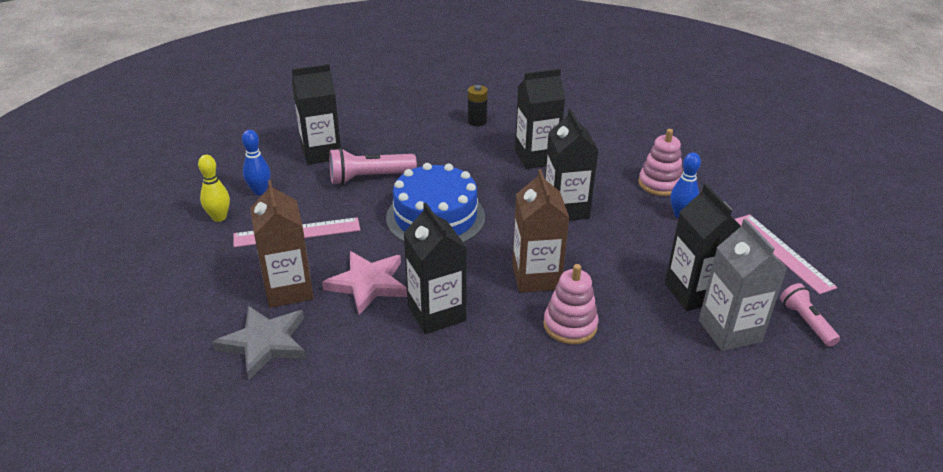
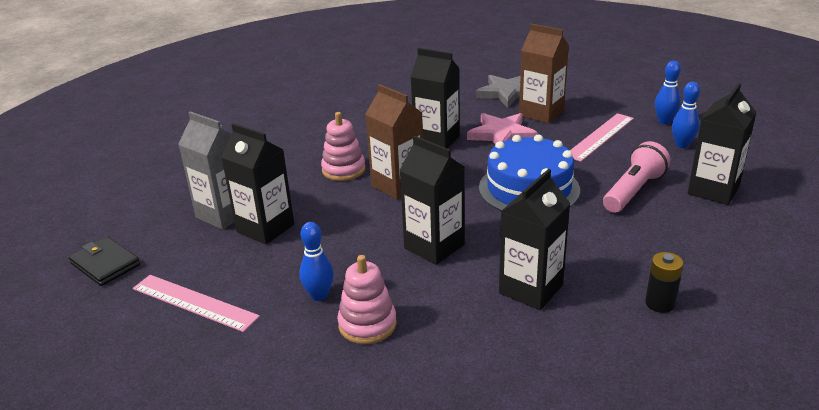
camera: 145 degrees right, 5 degrees down
yellow bowling pin [198,155,230,222] -> blue bowling pin [655,61,681,124]
pink flashlight [780,283,840,347] -> none
none -> black wallet [69,237,140,286]

